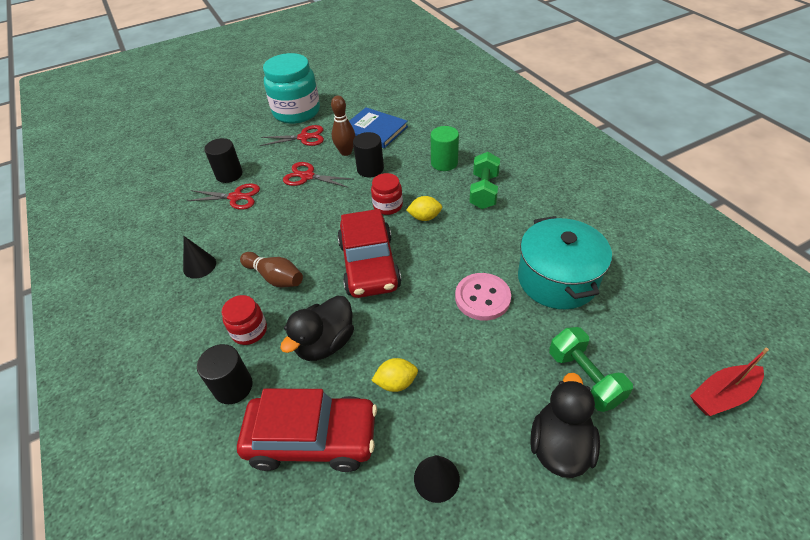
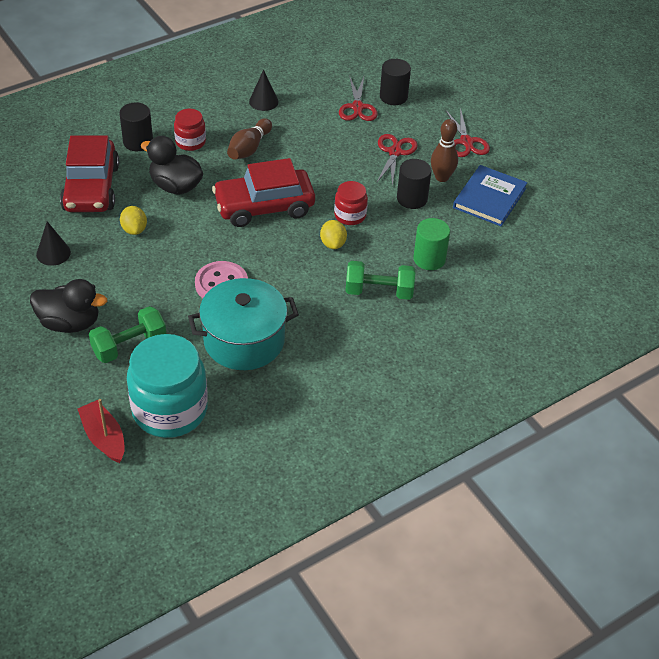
camera: 80 degrees right, 0 degrees up
turquoise jar [263,53,320,124] -> turquoise jar moved to [127,334,208,438]

